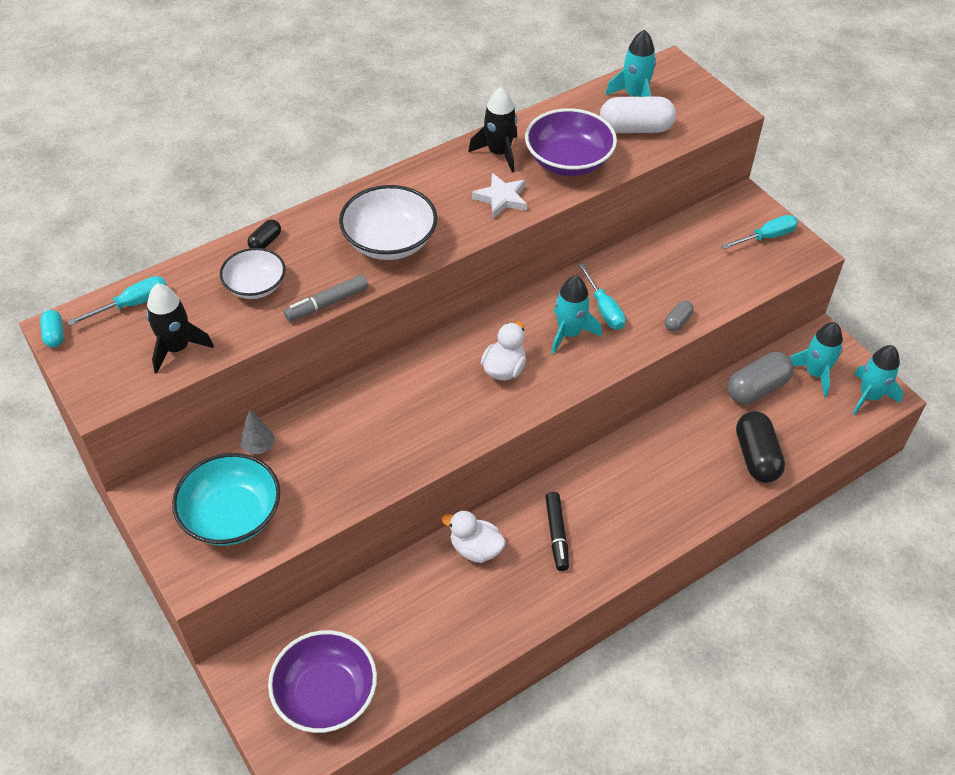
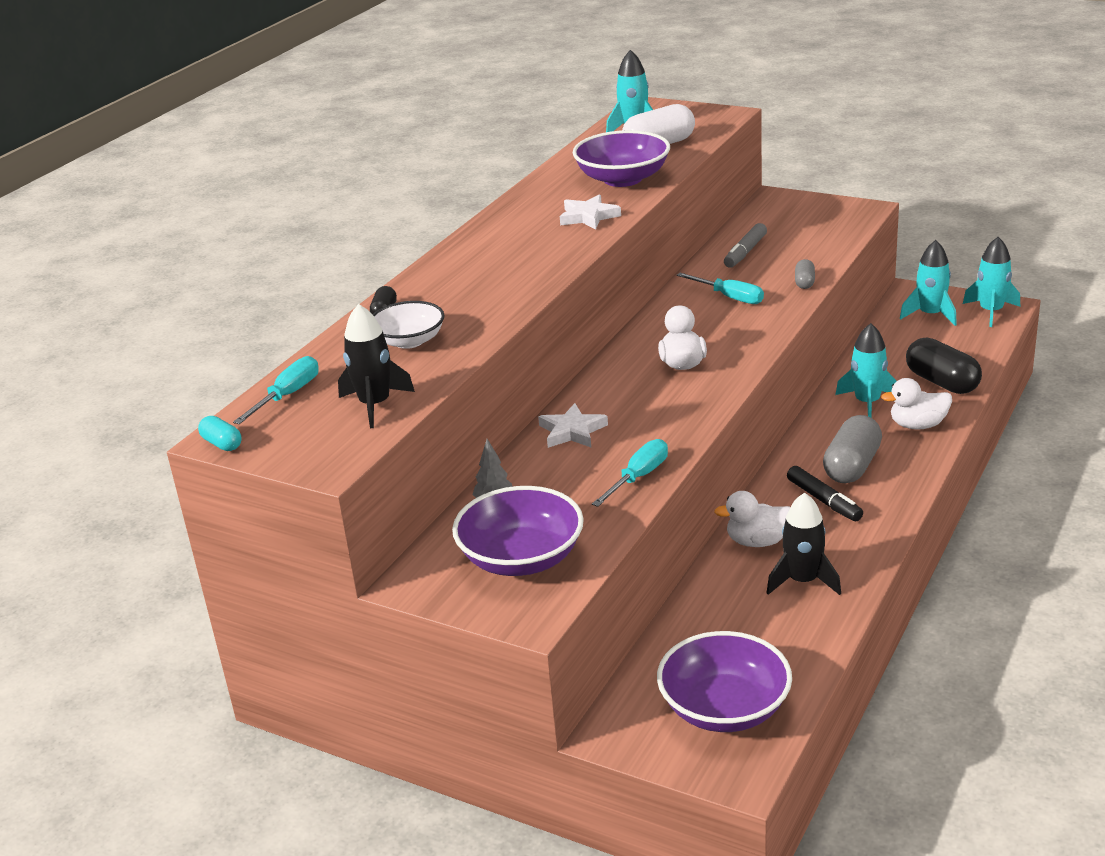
camera: 25 degrees left, 20 degrees down
turquoise bowl [172,453,280,546] -> purple bowl [452,486,584,576]
grey marker [284,275,368,322] -> grey marker moved to [724,223,767,268]
white bowl [339,185,437,260] -> none
black rocket [468,87,517,172] -> black rocket moved to [767,493,841,595]
turquoise rocket [552,276,602,354] -> turquoise rocket moved to [835,323,896,417]
turquoise screwdriver [721,215,798,249] -> turquoise screwdriver moved to [592,439,668,507]
grey capsule [727,352,794,405] -> grey capsule moved to [823,415,882,483]
none -> white star [538,403,608,448]
none -> white duck [881,378,952,429]

